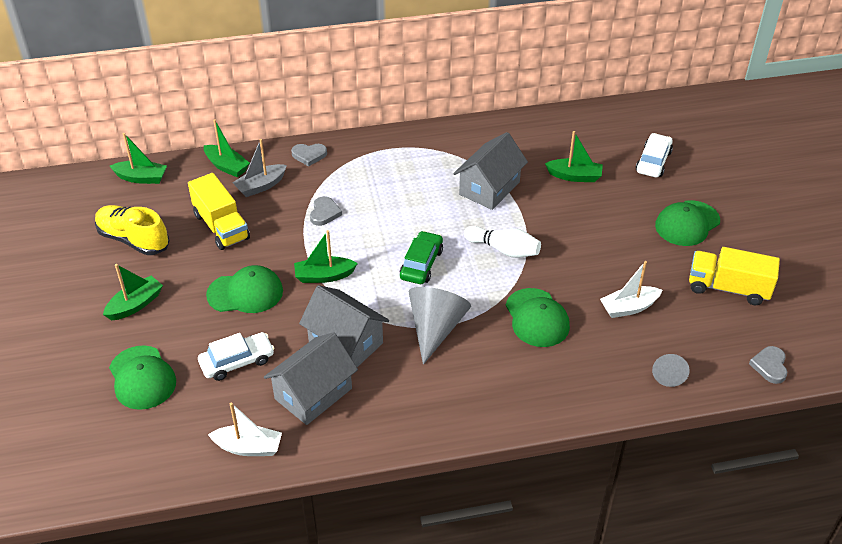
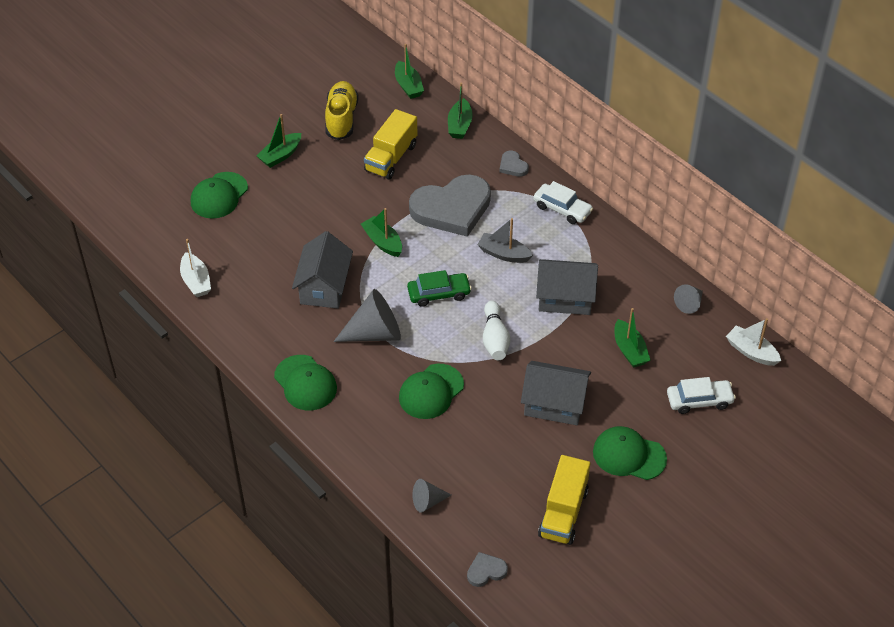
camera: 60 degrees right, 5 degrees up
green boat [103,264,163,321] -> green boat turned 120 degrees clockwise [257,114,301,168]
white car [198,332,275,381] -> white car moved to [533,181,593,224]
green cap [206,265,283,313] -> green cap moved to [274,355,337,411]
grey boat [232,139,287,197] -> grey boat moved to [477,218,533,263]
grey house [264,332,358,425] -> grey house moved to [521,361,591,425]
grey heart [310,196,342,226] -> grey heart [409,175,491,237], size x2.42
white boat [600,261,662,318] -> white boat moved to [726,318,781,366]
yellow truck [689,247,780,305] -> yellow truck turned 150 degrees counterclockwise [538,455,590,545]
none -> grey cone [674,284,703,314]

